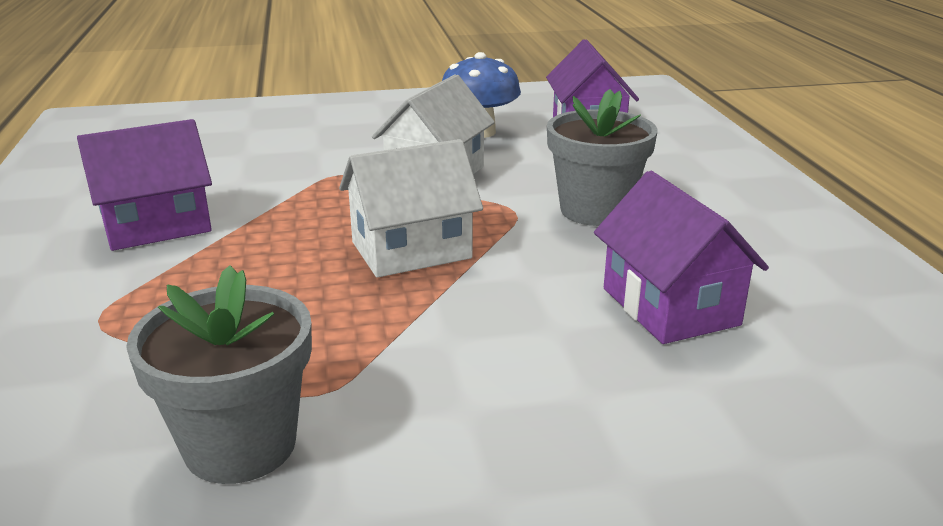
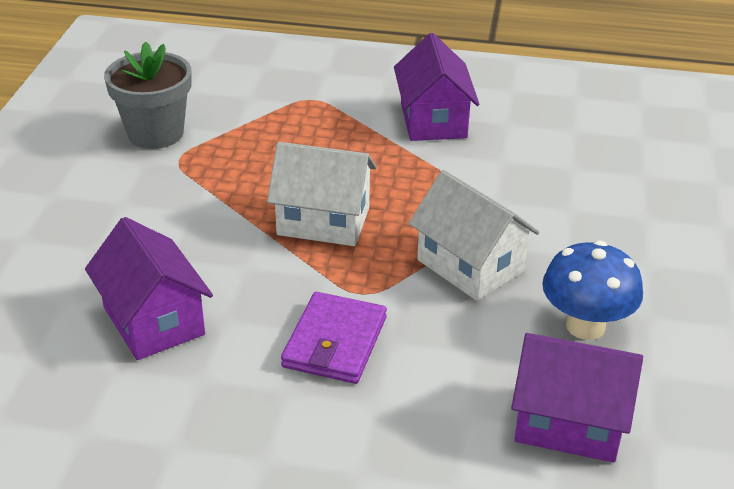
camera: 110 degrees right, 10 degrees up
white house [339,139,483,278] -> white house turned 75 degrees counterclockwise [267,142,377,246]
grey flower pot [547,89,657,226] -> purple wallet [281,292,387,384]
purple house [594,171,769,344] -> purple house turned 60 degrees clockwise [85,217,213,360]

